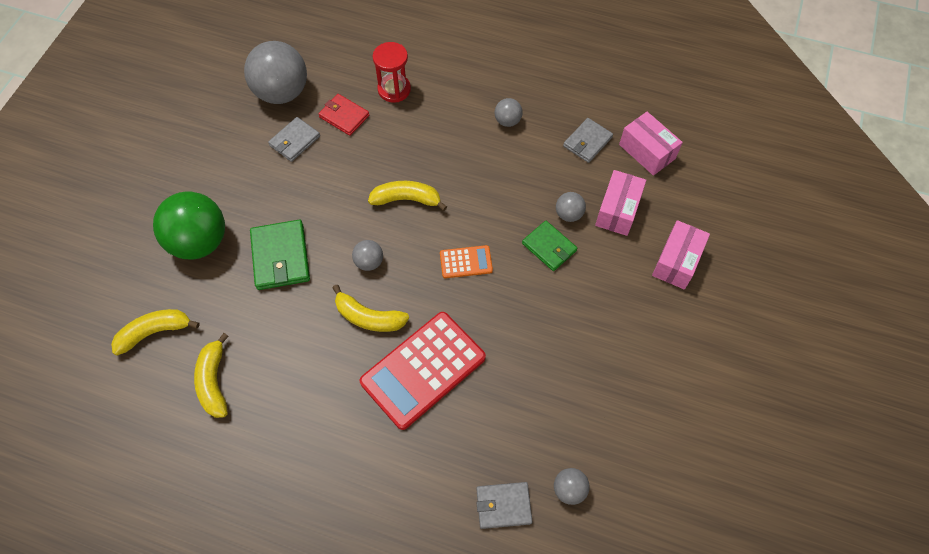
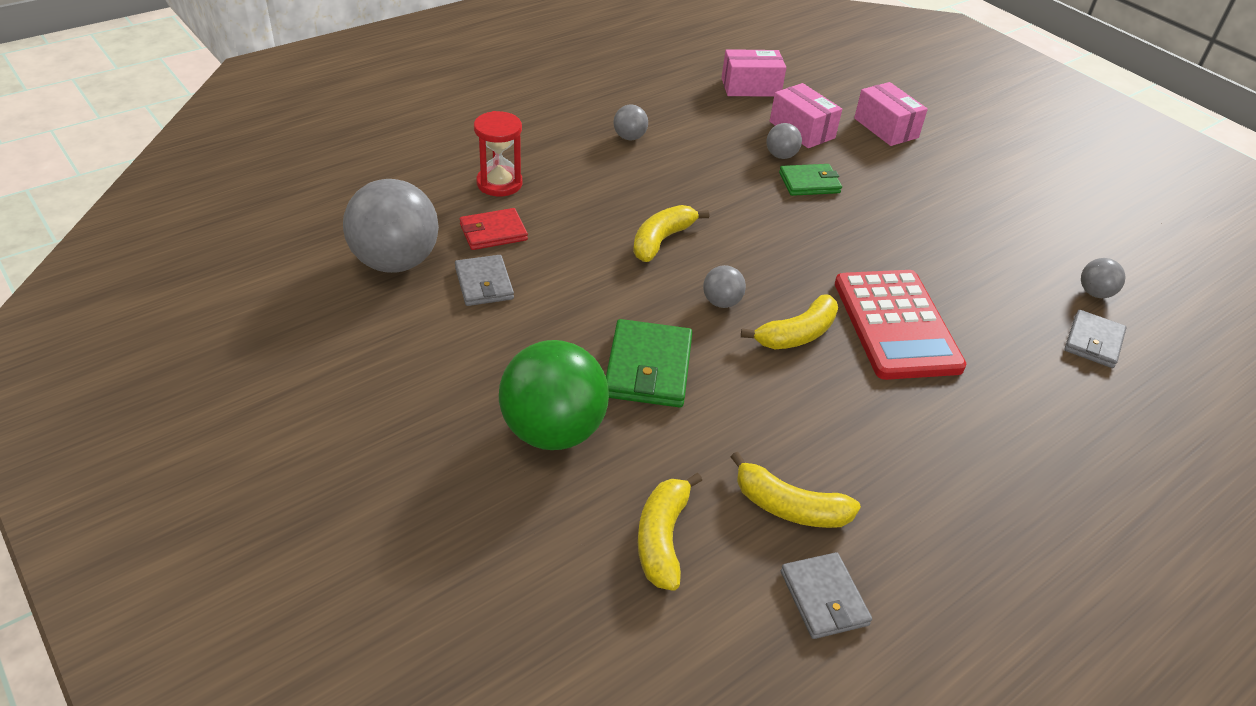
camera: 60 degrees left, 20 degrees down
green wallet [250,220,310,290] -> green wallet turned 75 degrees clockwise [606,319,693,408]
orange calculator [440,245,493,278] -> none
grey wallet [563,118,613,163] -> grey wallet moved to [781,552,872,639]

